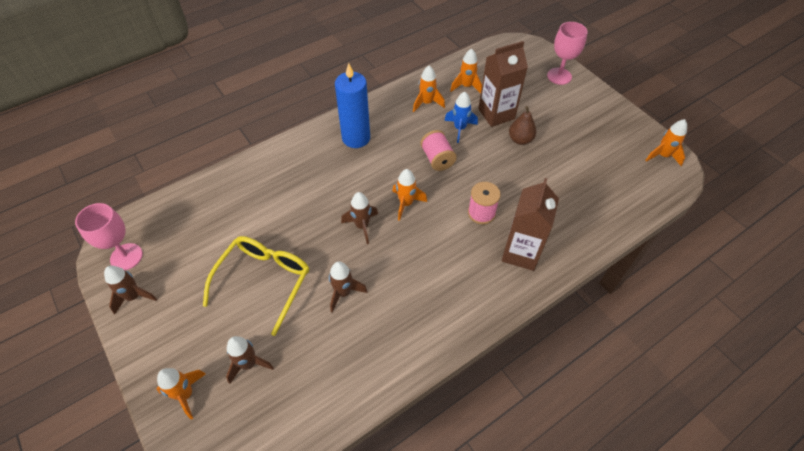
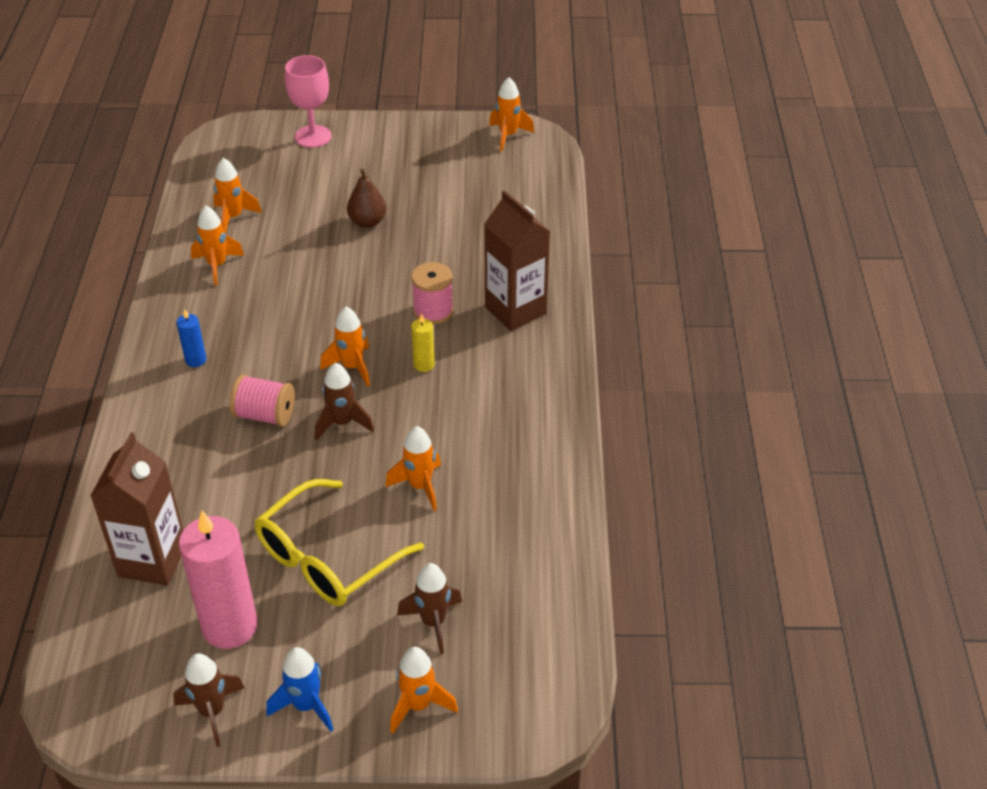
camera: 55 degrees left, 10 degrees down
pink goblet [75,203,143,270] -> none
yellow glasses [203,236,309,336] -> yellow glasses turned 105 degrees counterclockwise [254,479,424,606]
brown rocket [329,261,368,313] -> orange rocket [385,426,441,511]
blue candle [335,63,370,148] -> blue candle [177,309,206,367], size x0.45
pink spool [421,130,457,171] -> pink spool moved to [230,375,295,426]
blue rocket [444,91,478,143] -> blue rocket moved to [266,647,334,732]
brown carton [478,41,528,127] -> brown carton moved to [91,433,183,586]
none -> pink candle [179,511,258,649]
none -> yellow candle [411,314,435,372]

